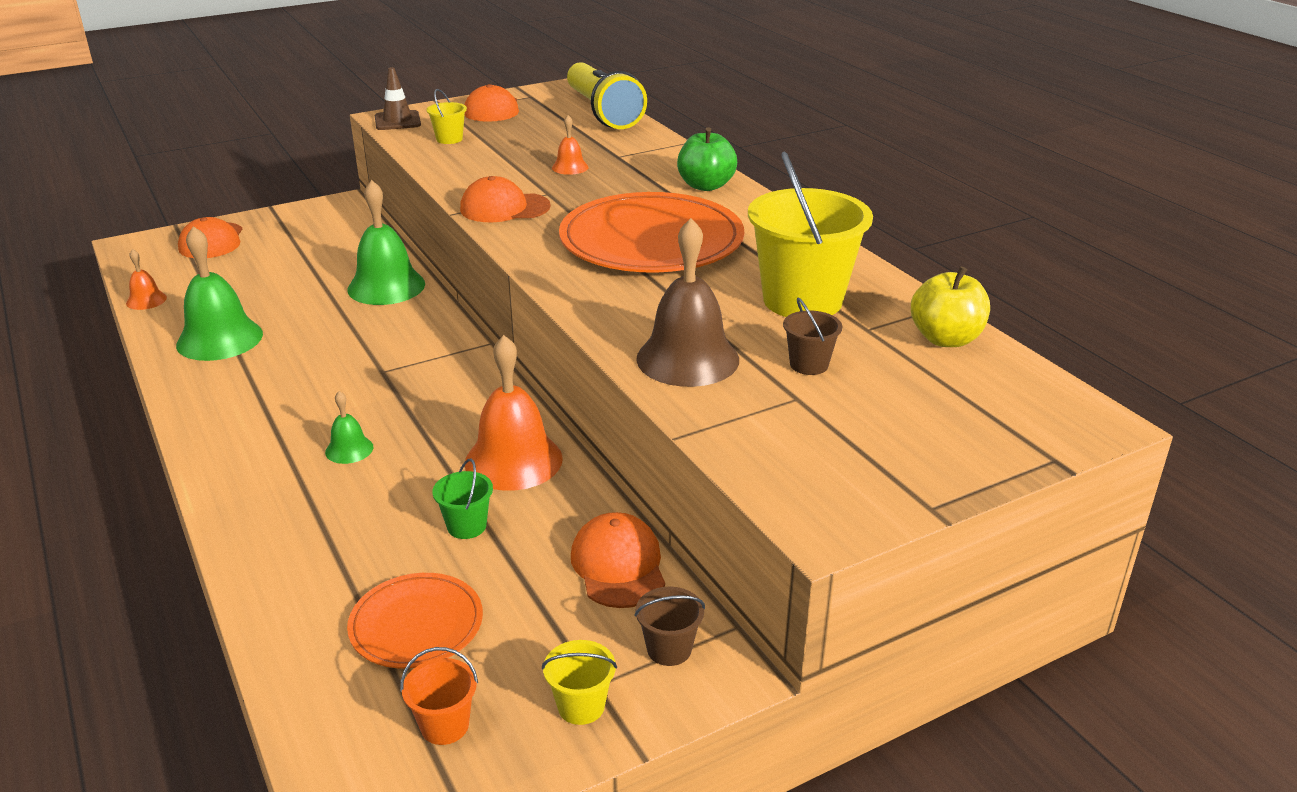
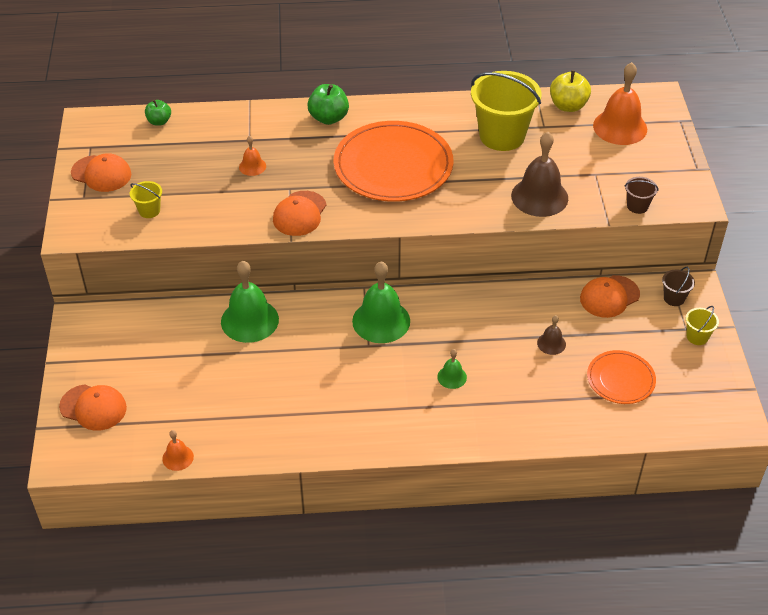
camera: 65 degrees left, 15 degrees up
green bell [176,226,263,361] -> green bell moved to [352,261,410,343]
brown traffic cone [375,67,421,130] -> none
orange bucket [400,647,478,745] -> none
green bucket [433,458,493,539] -> brown bell [537,315,566,355]
orange bell [465,335,563,491] -> orange bell moved to [593,62,647,145]
yellow flashlight [567,62,647,129] -> green apple [145,100,171,126]
orange cap [571,512,665,608] -> orange cap turned 45 degrees counterclockwise [580,275,640,318]
brown bucket [783,297,842,375] -> brown bucket moved to [625,177,658,214]

